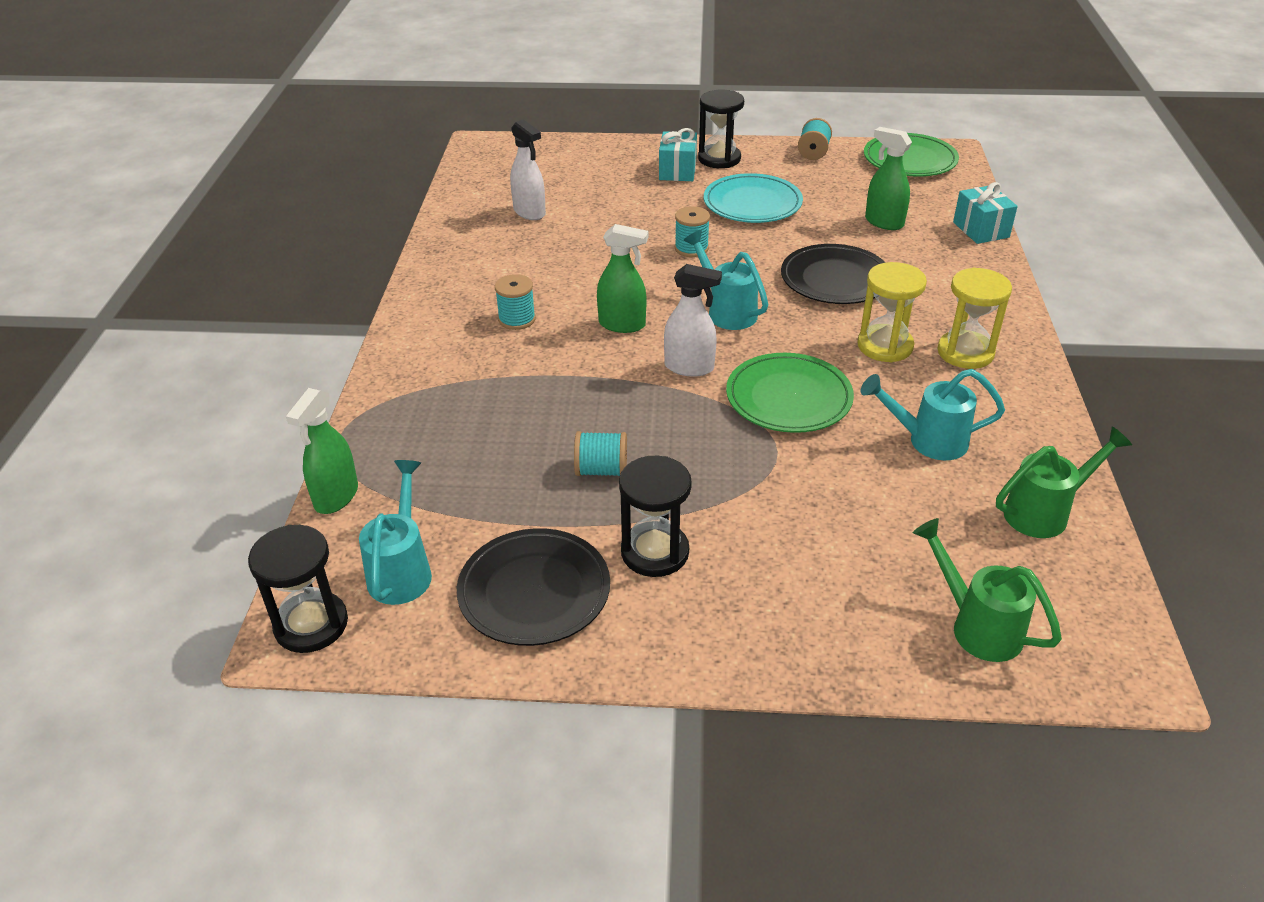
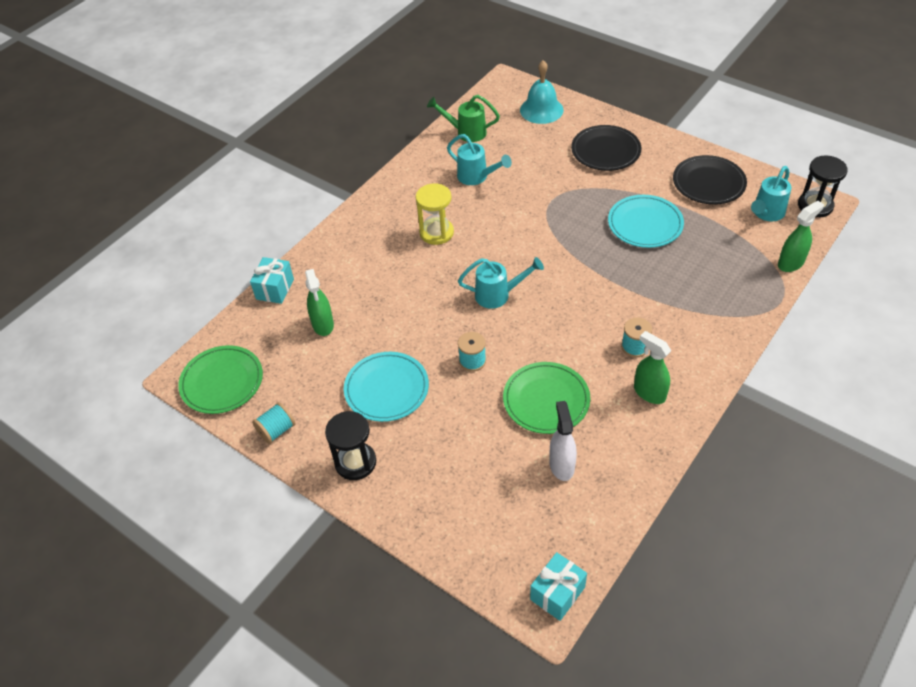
camera: 145 degrees left, 10 degrees up
turquoise spool [574,431,627,476] -> turquoise plate [608,195,684,248]
green spray bottle [597,224,648,333] -> green spray bottle moved to [634,331,671,404]
black hourglass [619,455,692,577] -> none
turquoise gift [659,128,697,181] -> turquoise gift moved to [530,552,587,621]
white spray bottle [664,264,722,377] -> none
turquoise watering can [683,230,768,330] -> turquoise watering can turned 90 degrees counterclockwise [458,257,544,309]
green plate [726,353,854,433] -> green plate moved to [503,362,590,434]
black plate [781,244,886,304] -> black plate moved to [571,125,641,171]
green watering can [913,518,1062,662] -> turquoise bell [520,60,563,124]
yellow hourglass [937,268,1012,369] -> none

